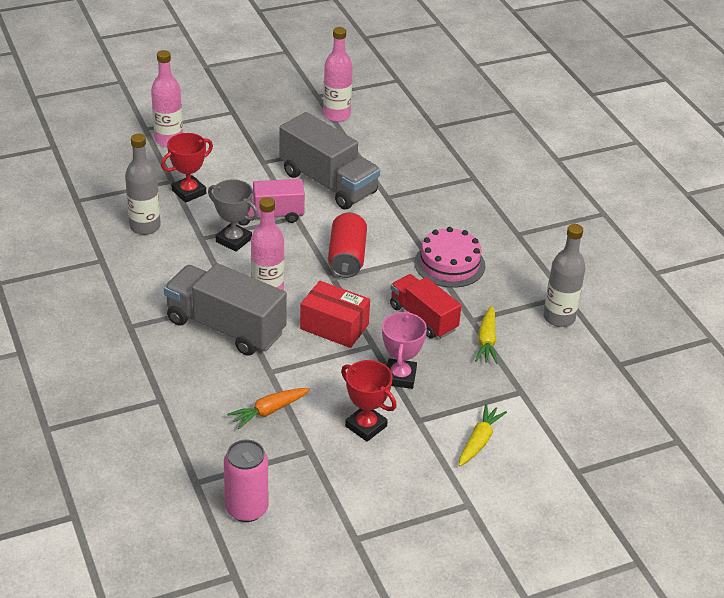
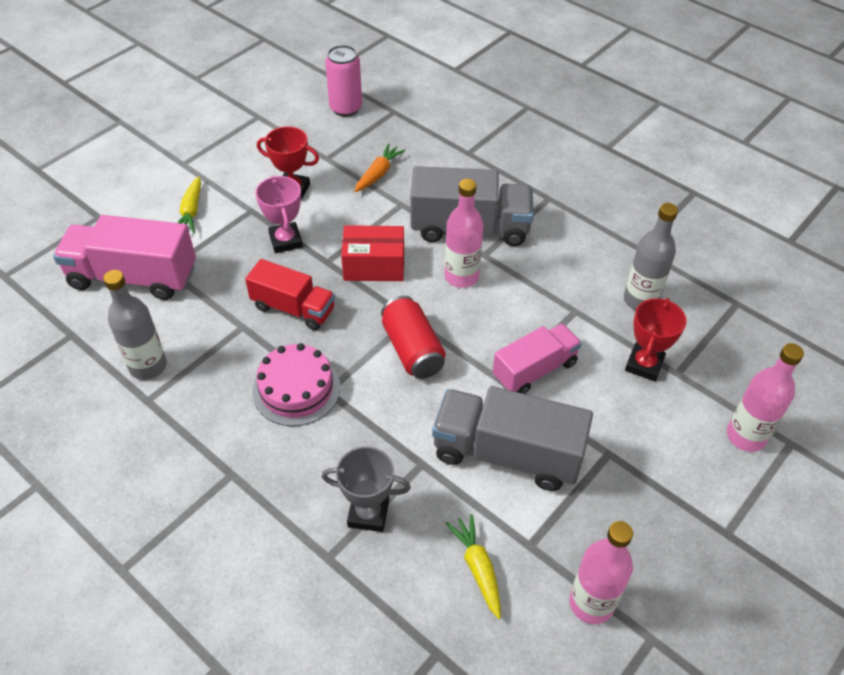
camera: 155 degrees right, 10 degrees up
grey trophy [208,179,259,252] -> grey trophy moved to [322,446,411,532]
yellow carrot [475,306,498,364] -> yellow carrot moved to [446,514,501,619]
none -> pink truck [53,215,196,300]

